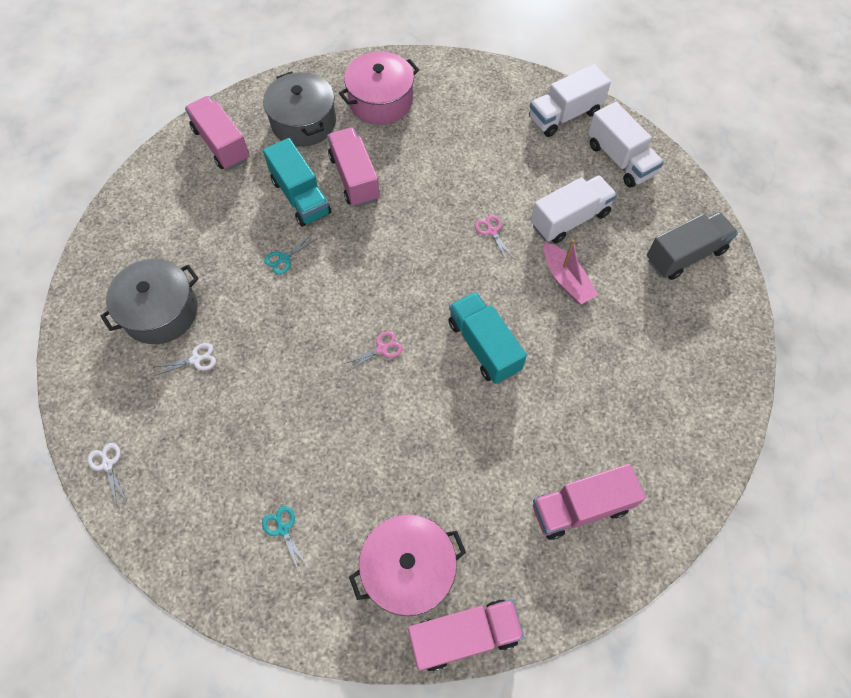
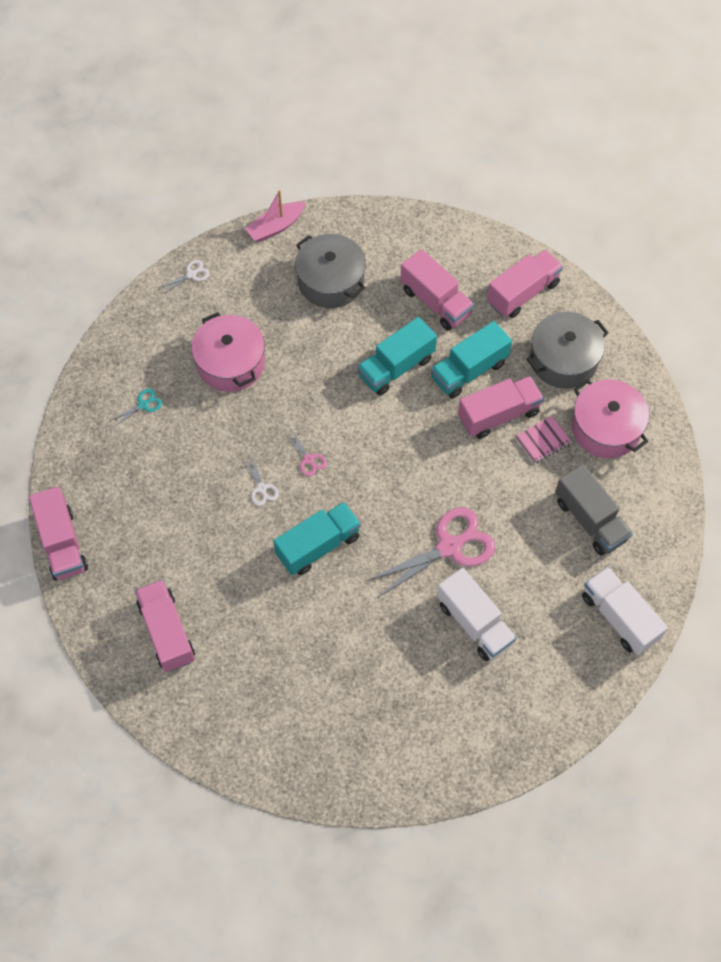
camera: 85 degrees right, 0 degrees up
white scissors [154,343,216,376] -> white scissors moved to [245,456,279,506]
turquoise scissors [264,234,318,275] -> turquoise truck [357,317,437,396]
pink pot [349,514,466,617] -> pink pot moved to [191,312,265,392]
pink scissors [475,215,514,262] -> pink scissors [366,507,496,598], size x2.30
pink boat [544,239,598,304] -> pink boat moved to [245,190,306,242]
white truck [588,102,664,188] -> none
grey truck [647,212,738,280] -> grey truck moved to [555,464,633,556]
none -> pink truck [400,249,474,330]
none -> pink notebook [515,416,572,464]

